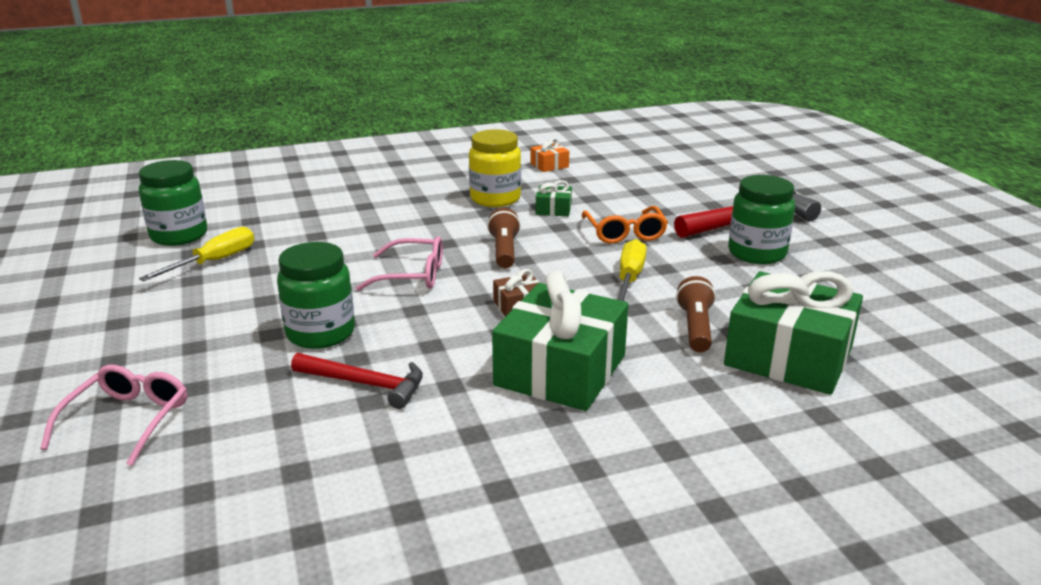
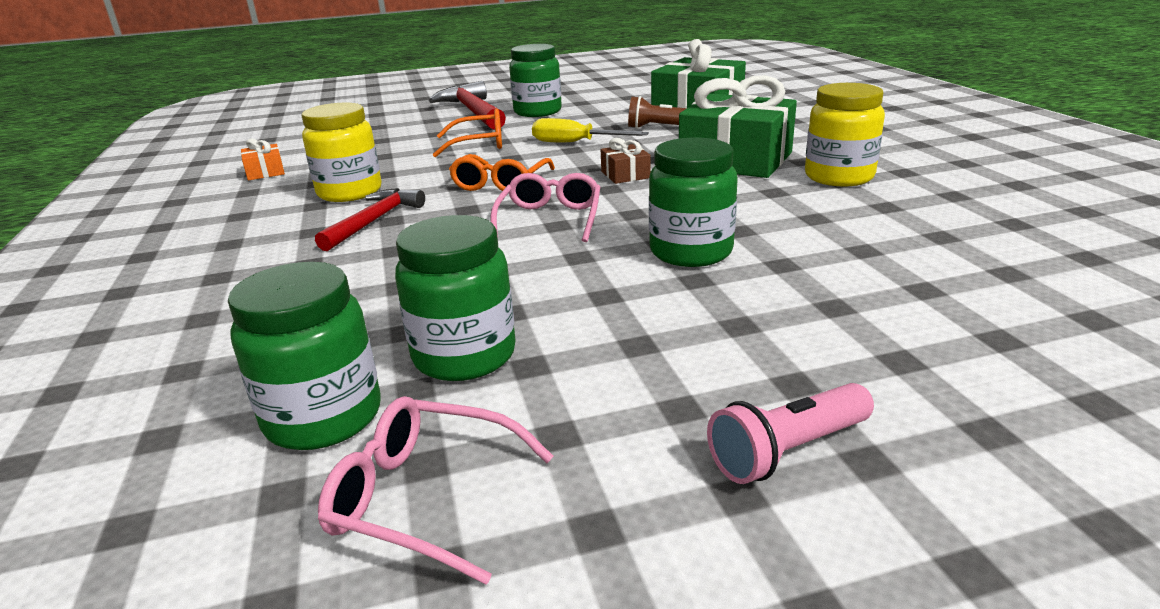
camera: 85 degrees left, 0 degrees up
pink glasses [40,365,187,466] -> pink glasses moved to [318,396,554,585]
yellow screwdriver [139,227,254,281] -> green jar [395,215,516,381]
red hammer [291,353,423,409] -> red hammer moved to [315,188,425,251]
brown flashlight [487,208,521,268] -> orange glasses [449,154,555,191]
green gift [536,180,572,216] -> none
none -> pink flashlight [707,383,874,484]
none -> yellow jar [805,83,885,186]

